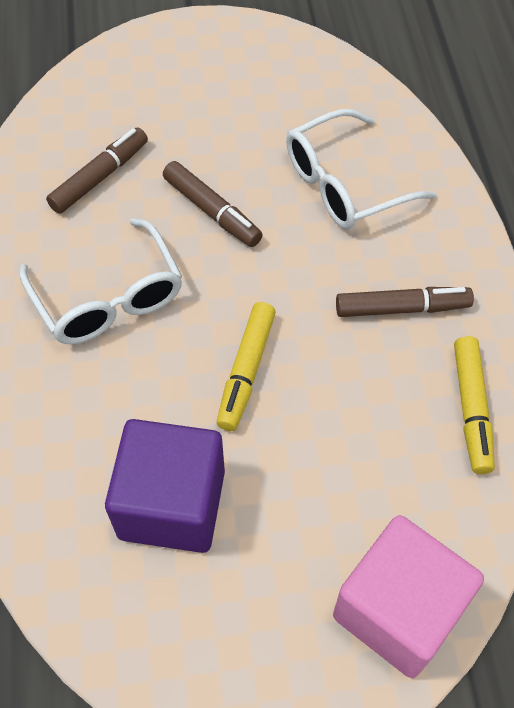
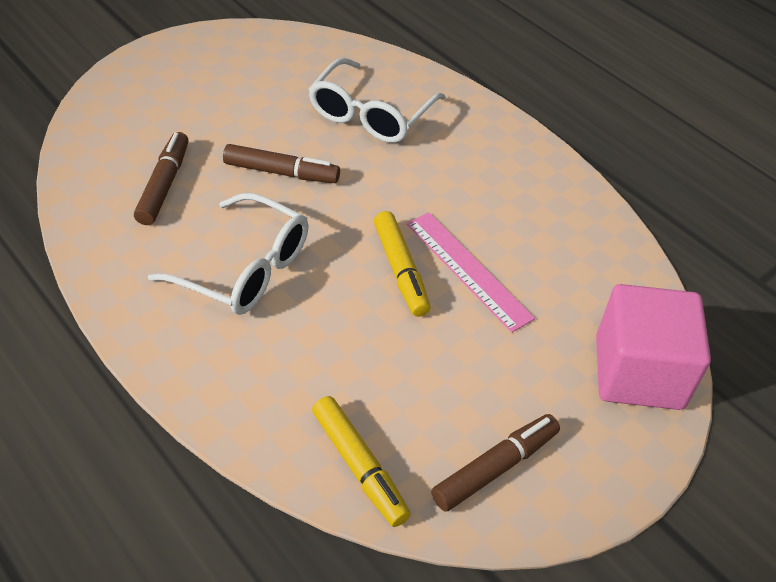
camera: 35 degrees left, 10 degrees down
purple cube [105,419,225,553] -> none
brown marker [336,287,474,317] -> brown marker moved to [431,414,560,512]
yellow marker [454,336,495,474] -> yellow marker moved to [312,396,411,527]
none -> pink ruler [407,212,535,333]

